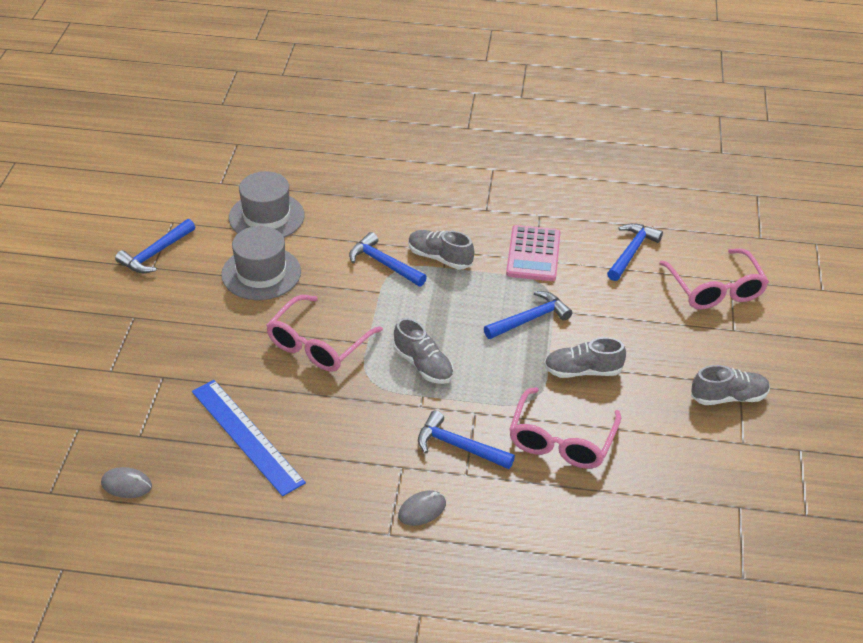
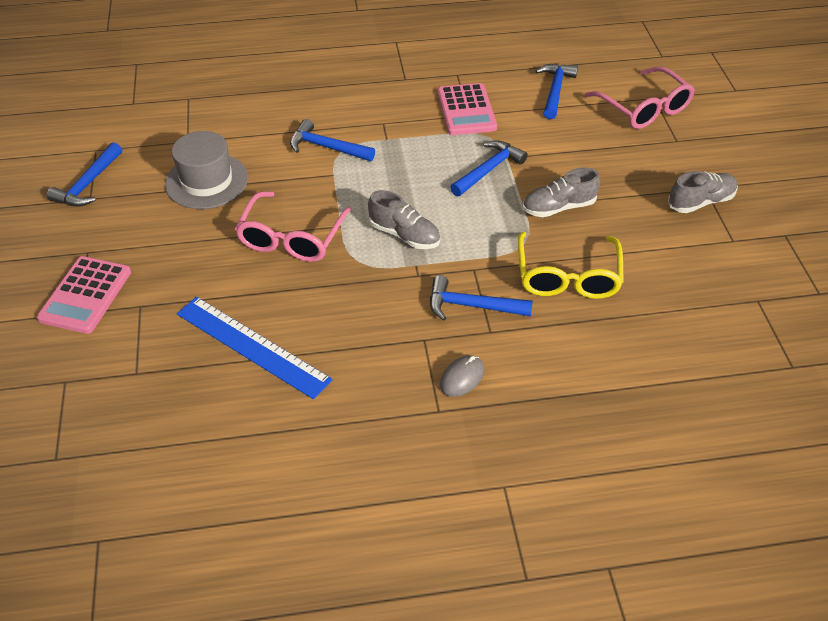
camera: 15 degrees left, 5 degrees up
grey mouse [101,467,152,498] -> none
grey hat [229,171,305,238] -> none
grey shoe [408,230,474,269] -> none
pink glasses [509,387,621,469] -> yellow glasses [518,232,624,299]
none -> pink calculator [37,256,131,334]

